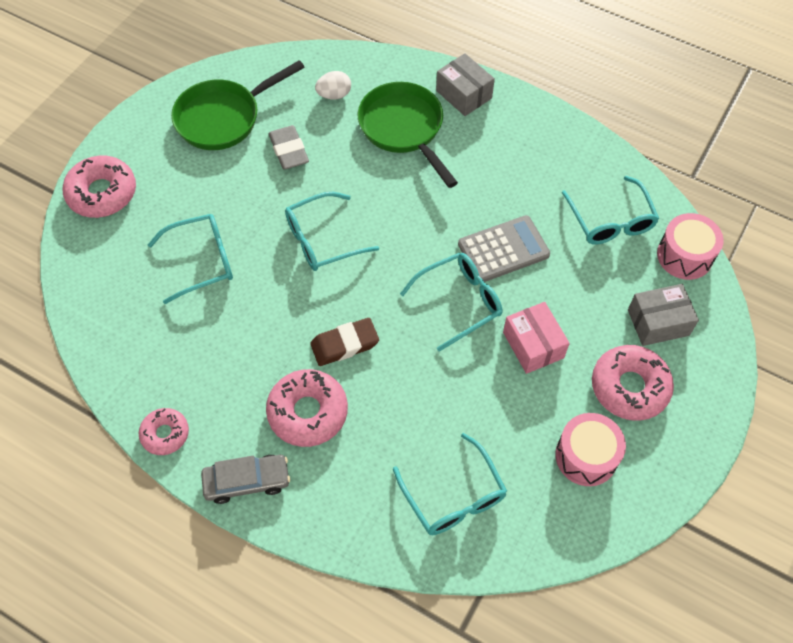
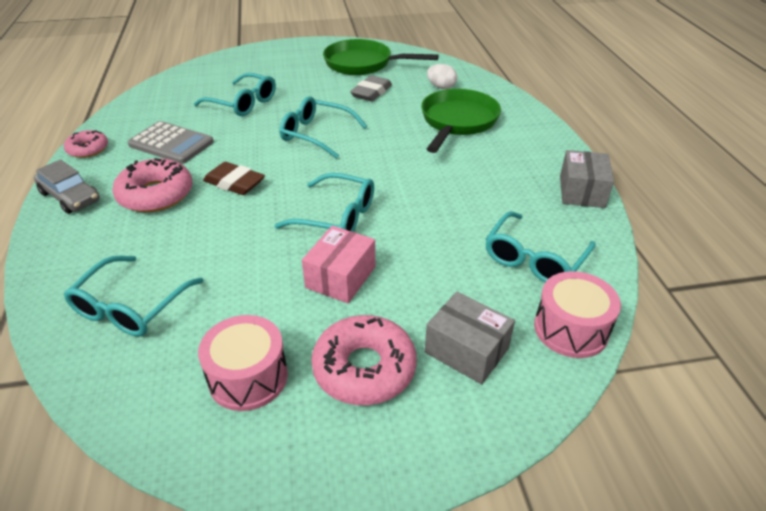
camera: 50 degrees right, 20 degrees down
pink donut [63,156,136,218] -> none
grey box [436,53,495,116] -> grey box moved to [560,150,614,208]
grey calculator [458,215,550,282] -> grey calculator moved to [128,121,214,164]

